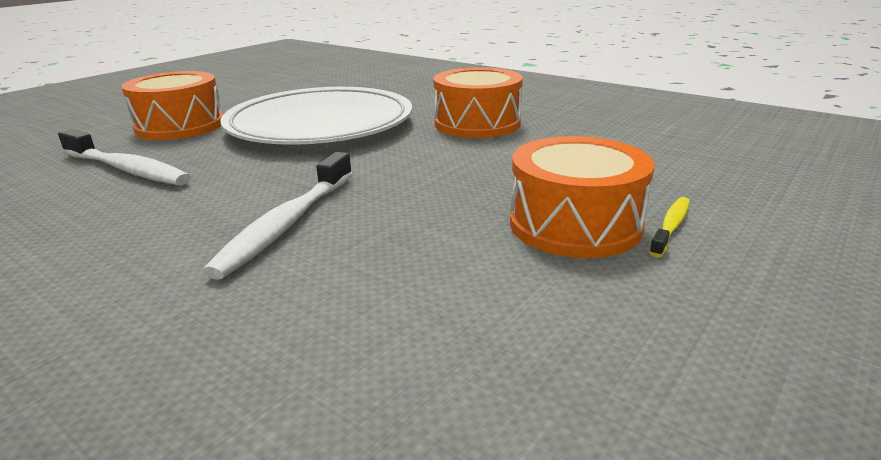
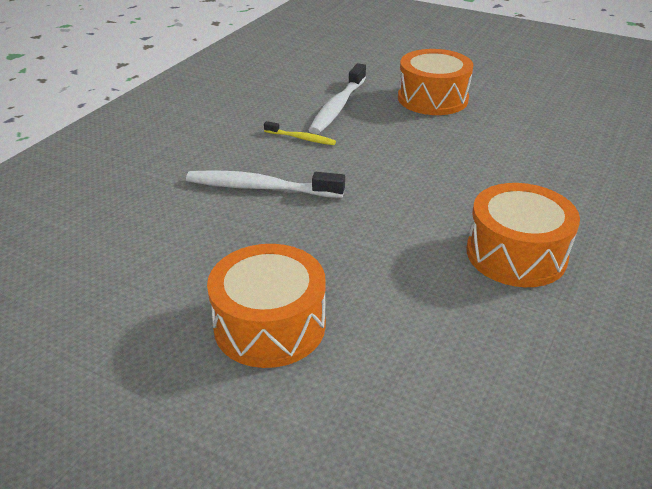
camera: 80 degrees right, 10 degrees up
white plate [221,87,412,145] -> none
yellow toothbrush [649,197,690,258] -> yellow toothbrush moved to [264,121,336,145]

